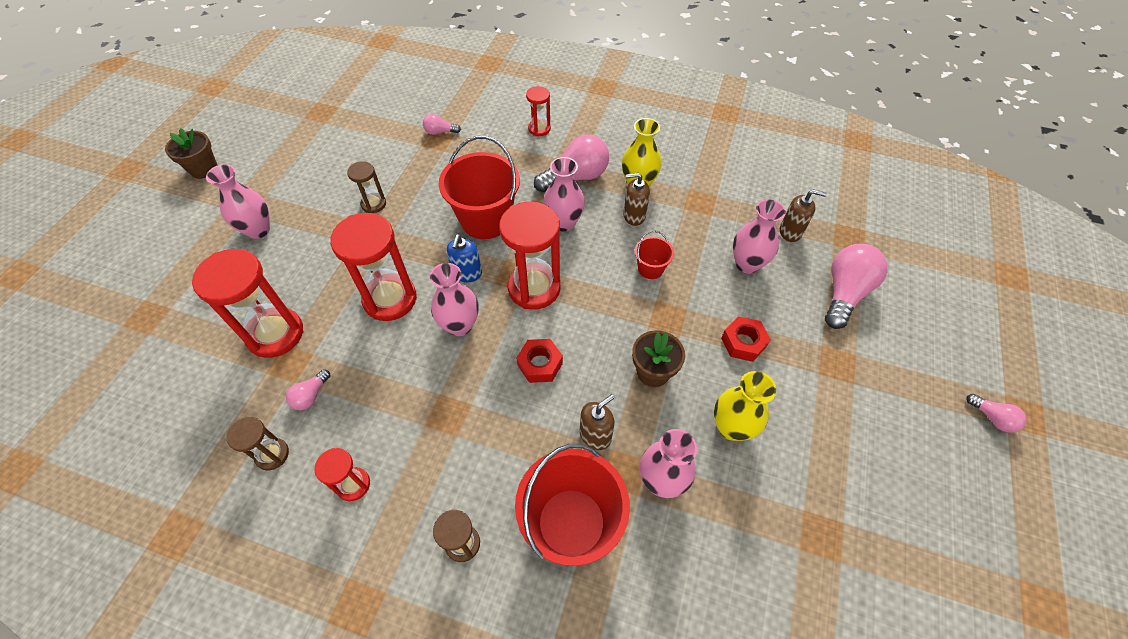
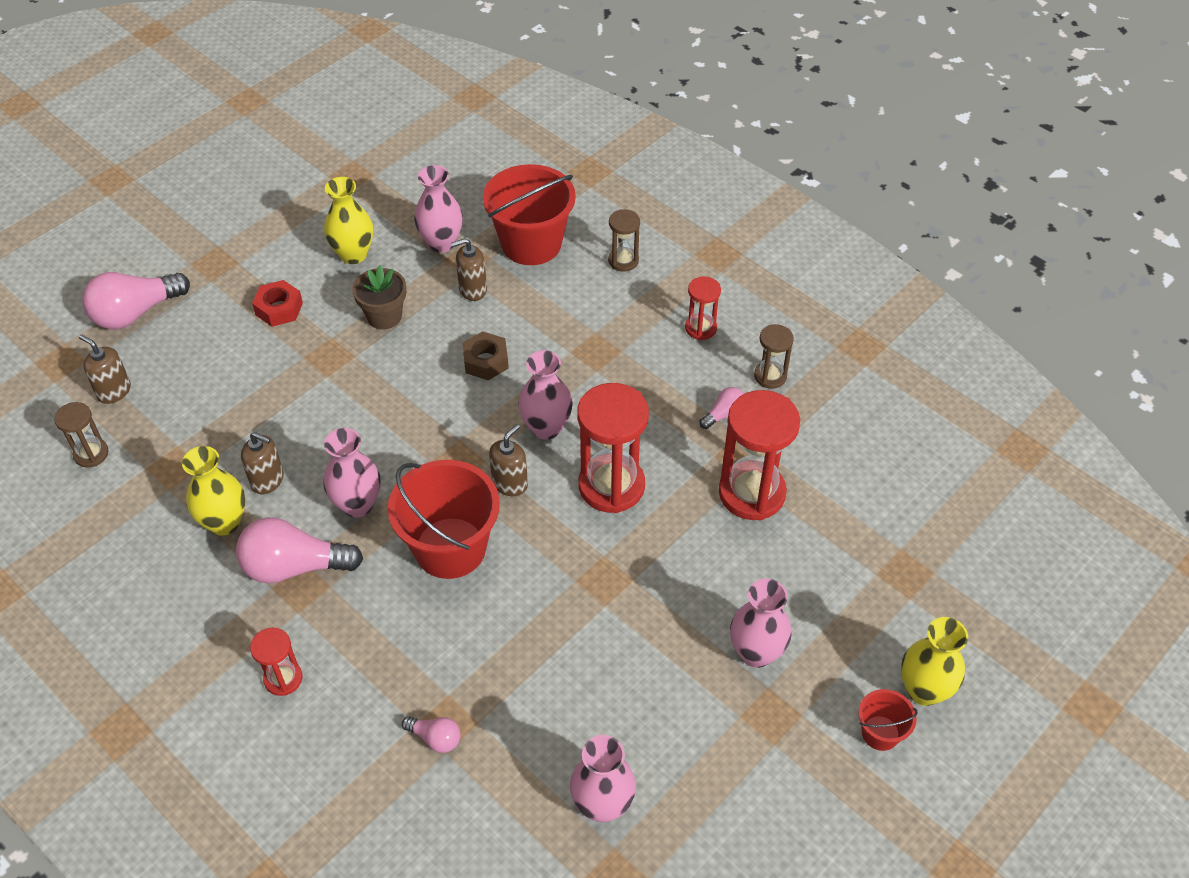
camera: 155 degrees left, 5 degrees down
brown flower pot [165,128,218,179] -> none
brown hourglass [347,161,386,213] -> brown hourglass moved to [54,402,109,468]
blue soap dispenser [446,234,482,282] -> brown soap dispenser [489,424,528,496]
red hourglass [499,202,560,310] -> none
red nut [516,339,563,383] -> brown nut [462,331,509,380]
red bucket [634,231,674,279] -> red bucket moved to [858,689,918,751]
pink vase [733,199,786,274] -> pink vase moved to [570,735,636,822]
pink light bulb [967,394,1027,432] -> none
none -> yellow vase [901,617,968,706]

